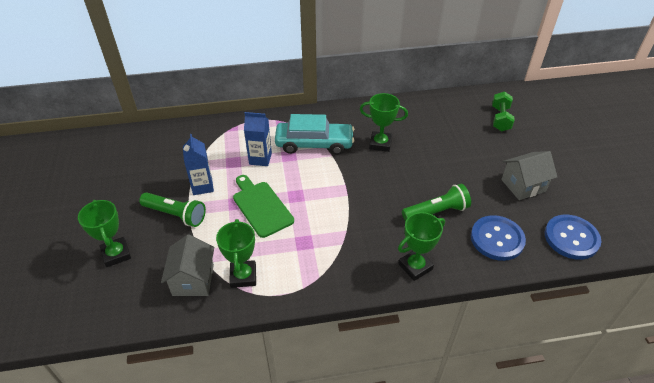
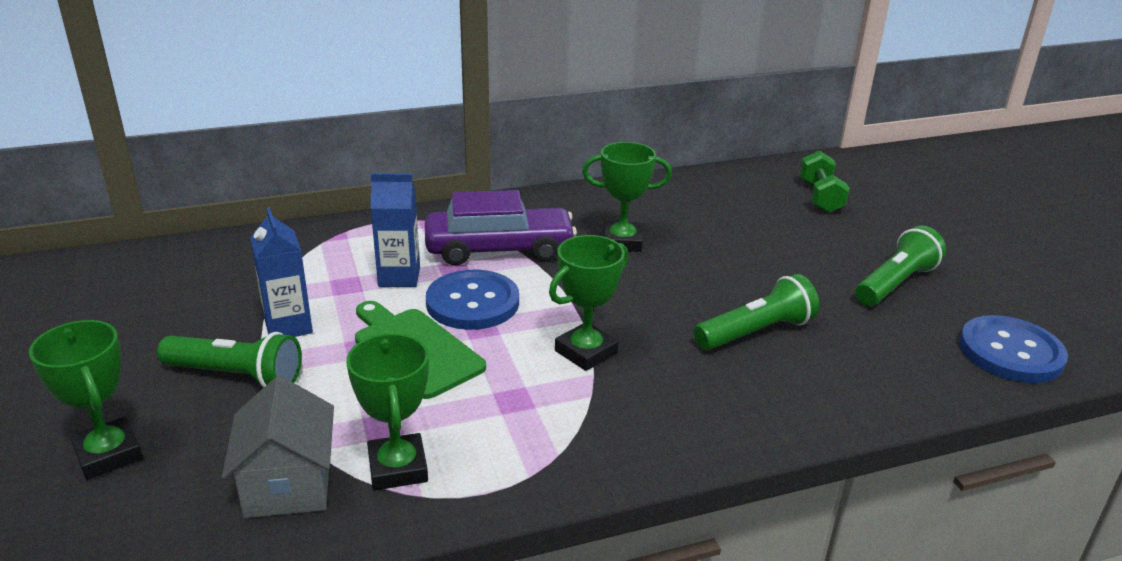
camera: 10 degrees left, 15 degrees down
turquoise car [275,114,354,155] -> purple car [425,190,577,266]
green trophy [398,212,445,281] -> green trophy moved to [549,235,628,371]
blue button [471,215,526,261] -> blue button moved to [426,270,519,330]
grey house [501,151,557,200] -> green flashlight [855,226,946,306]

